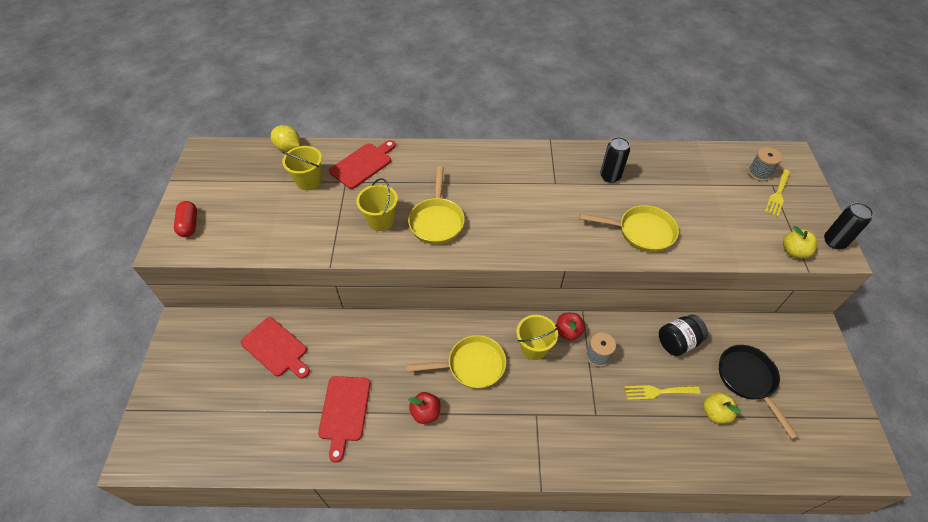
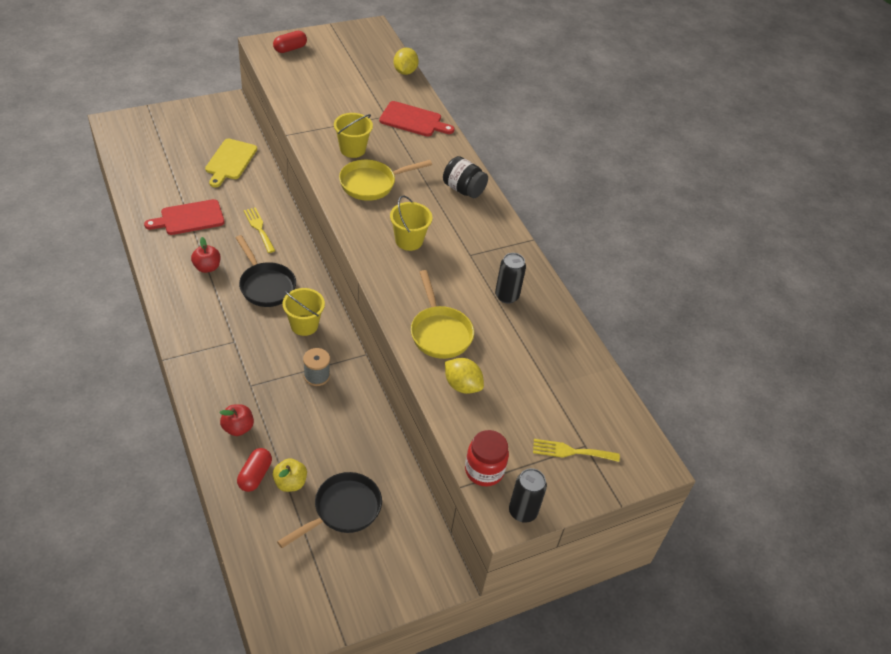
camera: 60 degrees right, 5 degrees down
red cutting board [240,317,310,378] -> yellow cutting board [205,138,257,188]
yellow bucket [282,146,322,190] -> yellow bucket moved to [390,196,432,251]
yellow pan [406,335,506,389] -> black pan [236,235,296,307]
red apple [556,313,585,341] -> red apple moved to [219,404,254,436]
yellow fork [625,385,700,400] -> yellow fork moved to [243,207,275,253]
black jar [659,314,708,356] -> black jar moved to [443,156,488,198]
grey spool [748,147,782,181] -> none
yellow apple [783,226,817,259] -> red jar [465,430,509,486]
none -> red capsule [237,448,272,492]
none -> yellow lemon [445,358,484,394]

